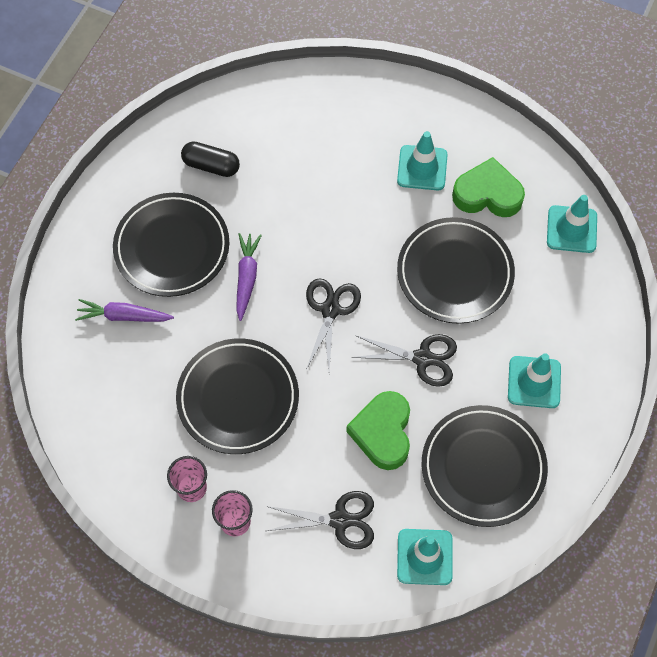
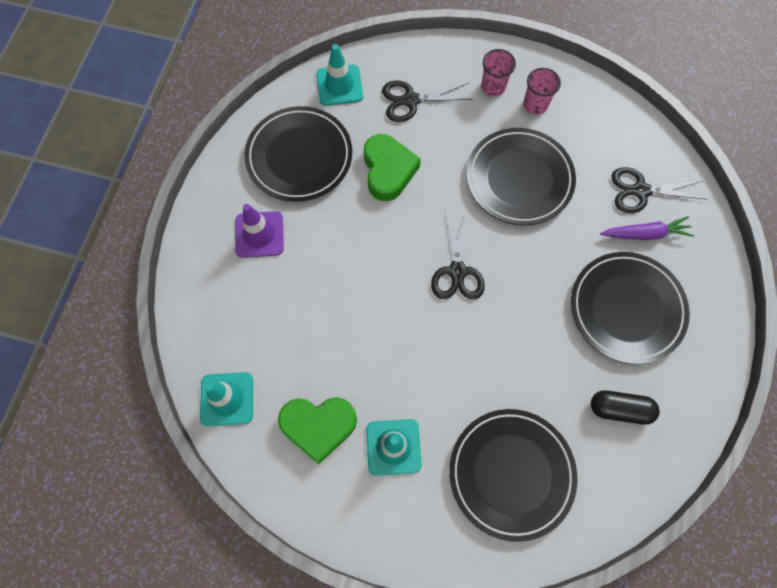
camera: 170 degrees right, 5 degrees up
purple carrot [236,233,262,321] -> none
black scissors [351,334,457,387] -> black scissors moved to [611,167,708,213]
black plate [397,217,515,324] -> black plate moved to [449,409,578,542]
turquoise traffic cone [508,353,561,408] -> purple traffic cone [235,204,284,258]

